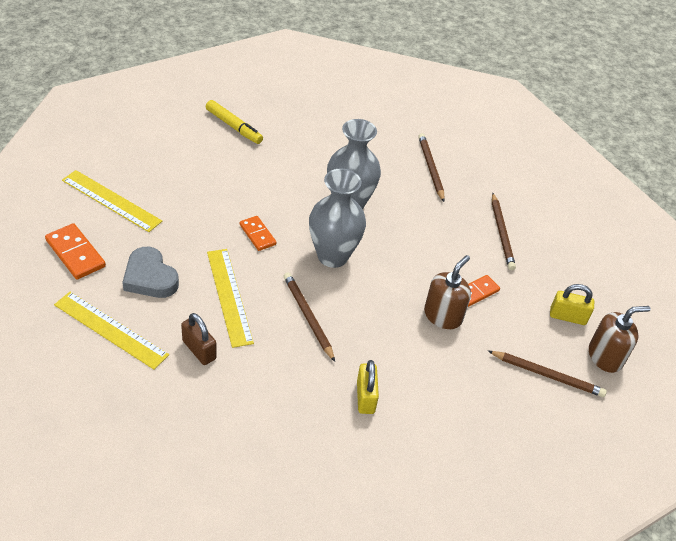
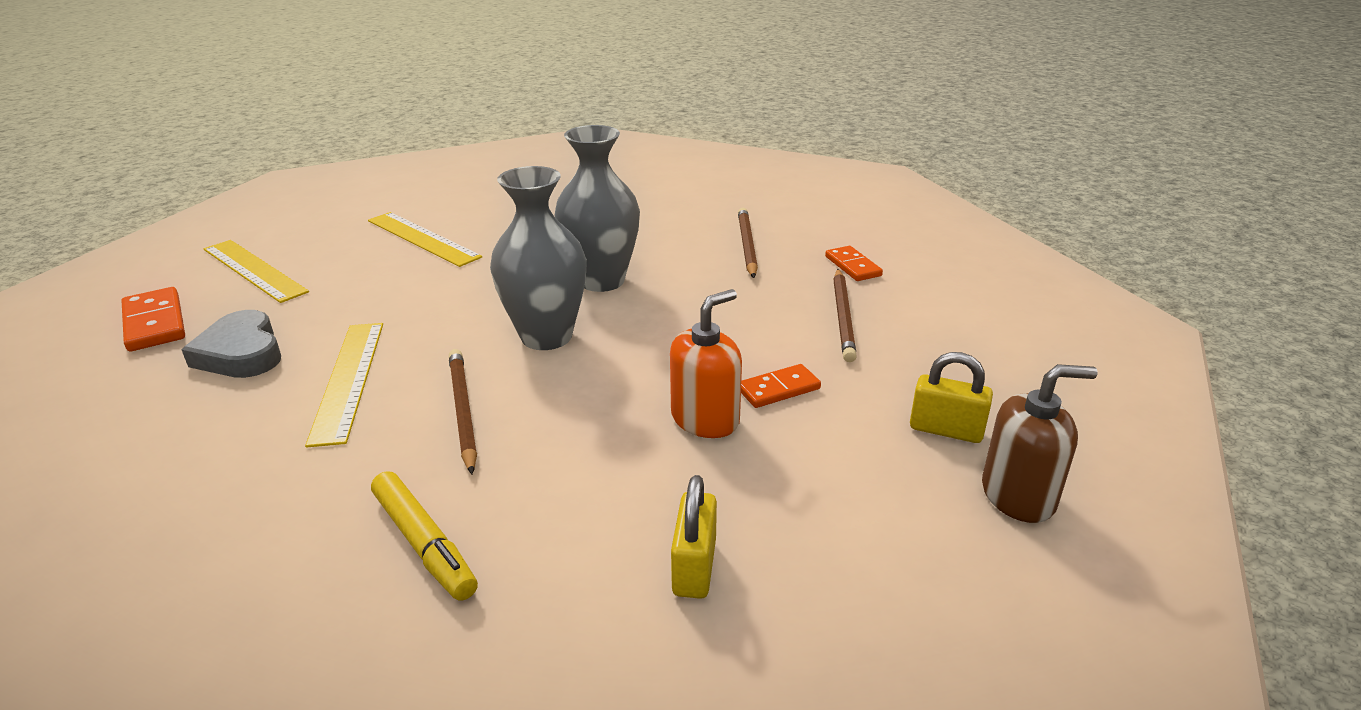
camera: 15 degrees right, 15 degrees down
yellow ruler [54,292,169,370] -> yellow ruler moved to [368,212,482,267]
brown padlock [181,313,217,365] -> none
yellow marker [206,100,263,144] -> yellow marker moved to [371,471,478,601]
orange domino [240,216,276,251] -> orange domino moved to [825,246,883,281]
yellow padlock [357,360,379,414] -> yellow padlock moved to [671,475,717,599]
brown soap dispenser [424,255,471,329] -> orange soap dispenser [670,289,742,438]
brown pencil [488,351,607,397] -> none

